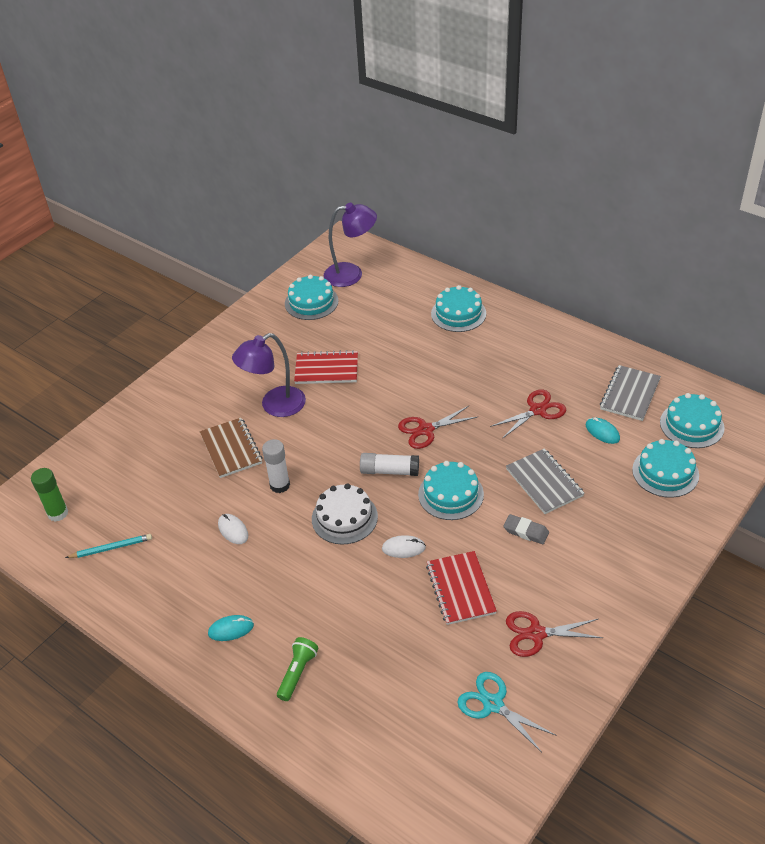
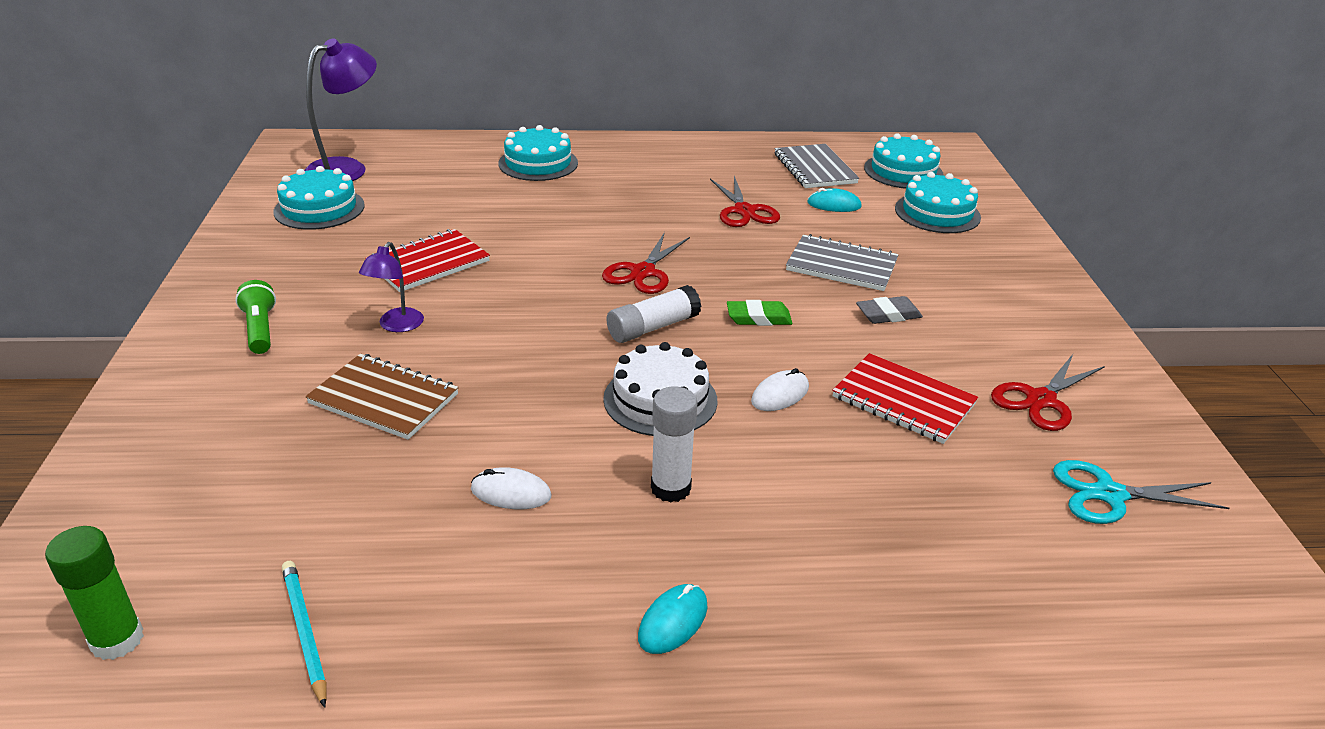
camera: 45 degrees left, 10 degrees down
turquoise pencil [65,534,152,558] -> turquoise pencil turned 60 degrees counterclockwise [282,561,327,708]
purple lamp [232,333,306,417] -> purple lamp [359,242,424,332], size x0.57
white glue stick [262,439,290,493] -> white glue stick moved to [651,386,697,503]
green flashlight [277,637,319,701] -> green flashlight moved to [235,280,276,354]
turquoise cake [418,461,484,520] -> green eraser [727,300,792,326]
red scissors [490,390,566,439] -> red scissors turned 150 degrees clockwise [710,176,780,227]

